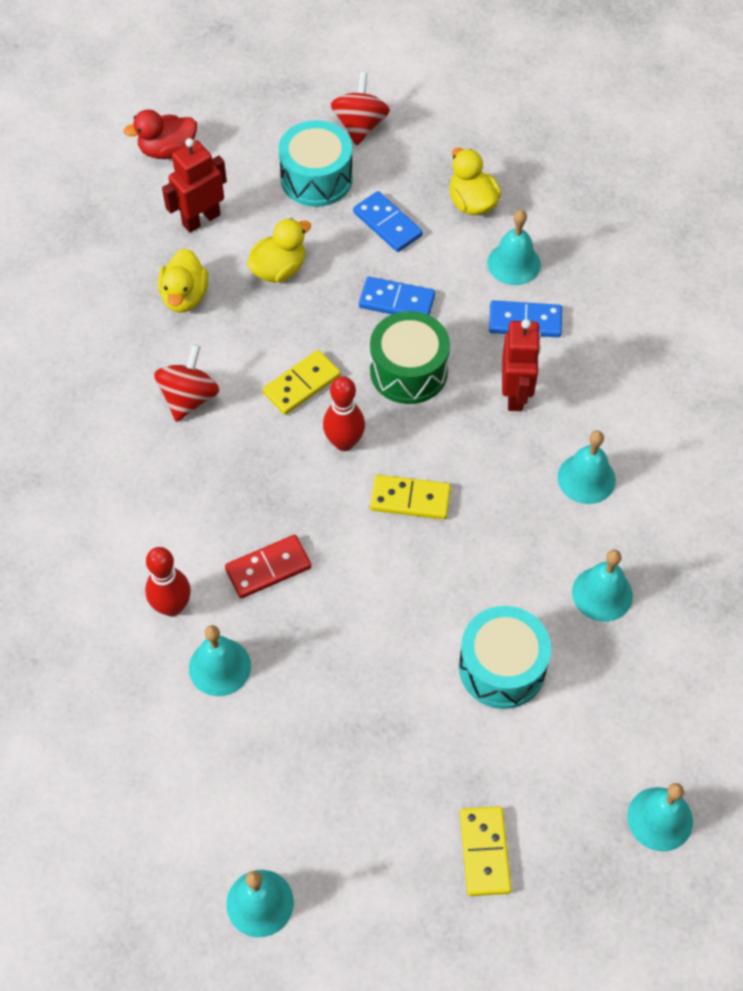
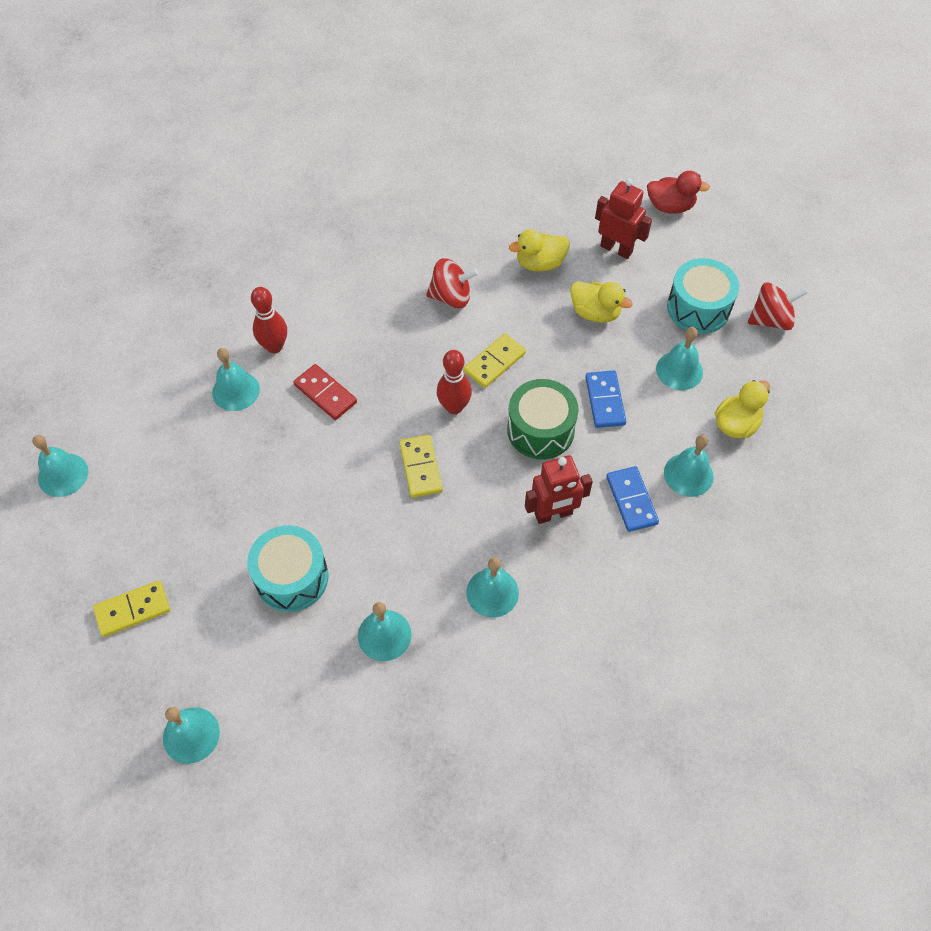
camera: 70 degrees right, 0 degrees up
red duck [123,110,197,159] -> red duck turned 135 degrees clockwise [647,171,710,214]
yellow domino [262,350,341,415] -> yellow domino turned 75 degrees counterclockwise [464,333,526,388]
blue domino [353,191,423,252] -> turquoise bell [656,327,703,390]

